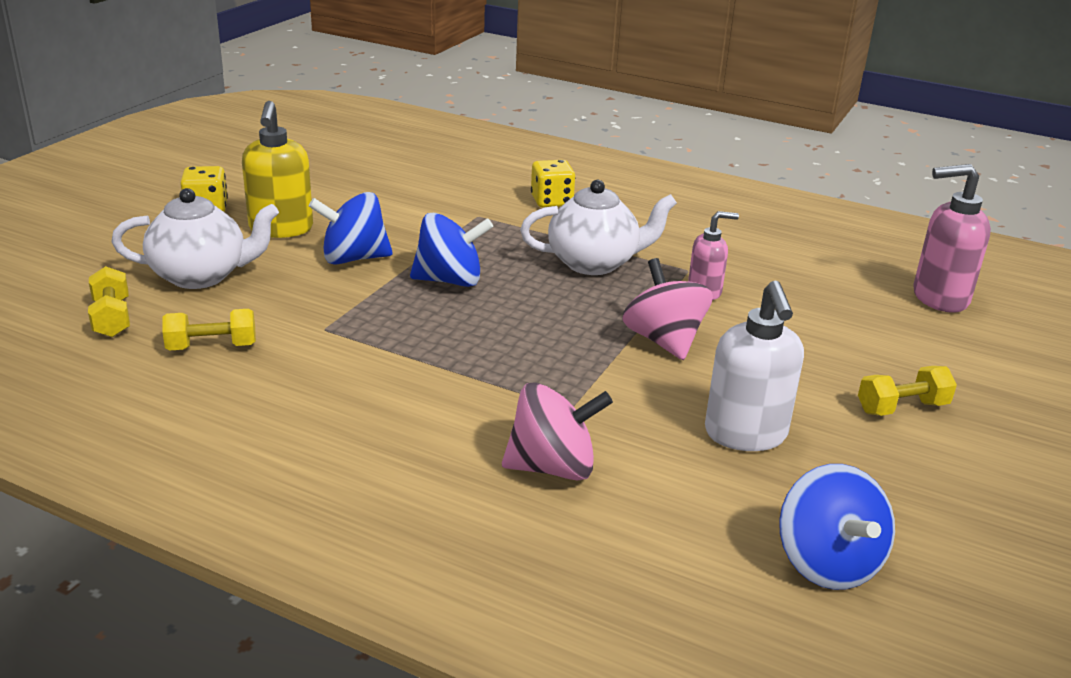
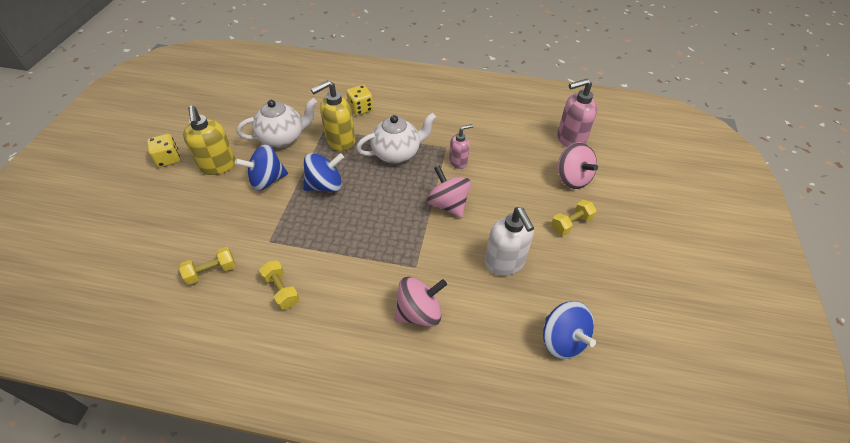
camera: 15 degrees left, 20 degrees up
yellow dumbbell [88,266,130,337] -> yellow dumbbell moved to [259,260,299,310]
white teapot [111,188,279,289] -> white teapot moved to [237,98,317,148]
none -> yellow soap dispenser [311,80,355,151]
none -> pink spinning top [558,143,598,189]

